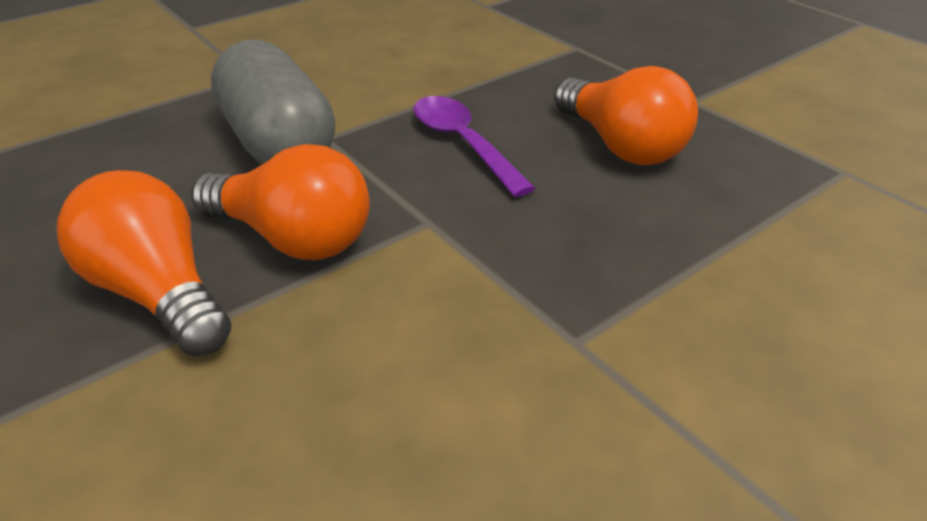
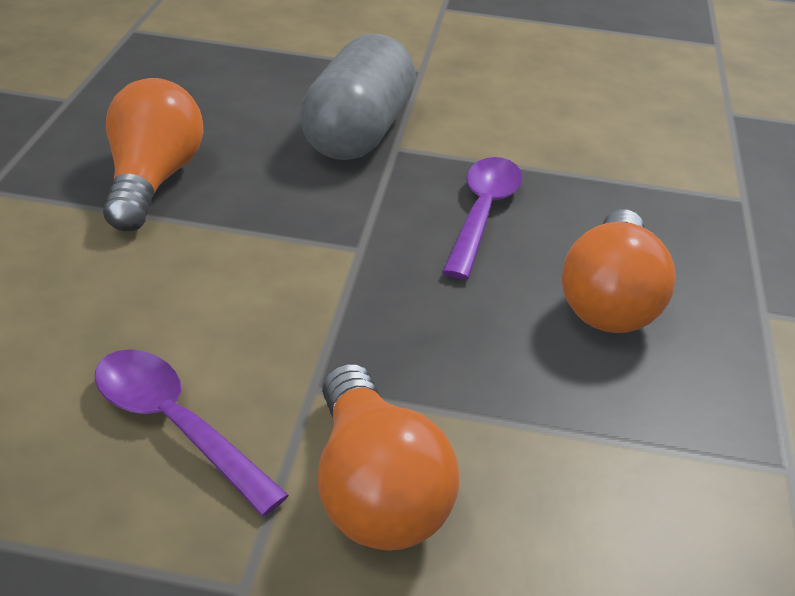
camera: 45 degrees right, 0 degrees up
orange light bulb [191,144,370,260] -> orange light bulb moved to [318,363,459,551]
none -> purple spoon [95,349,289,516]

